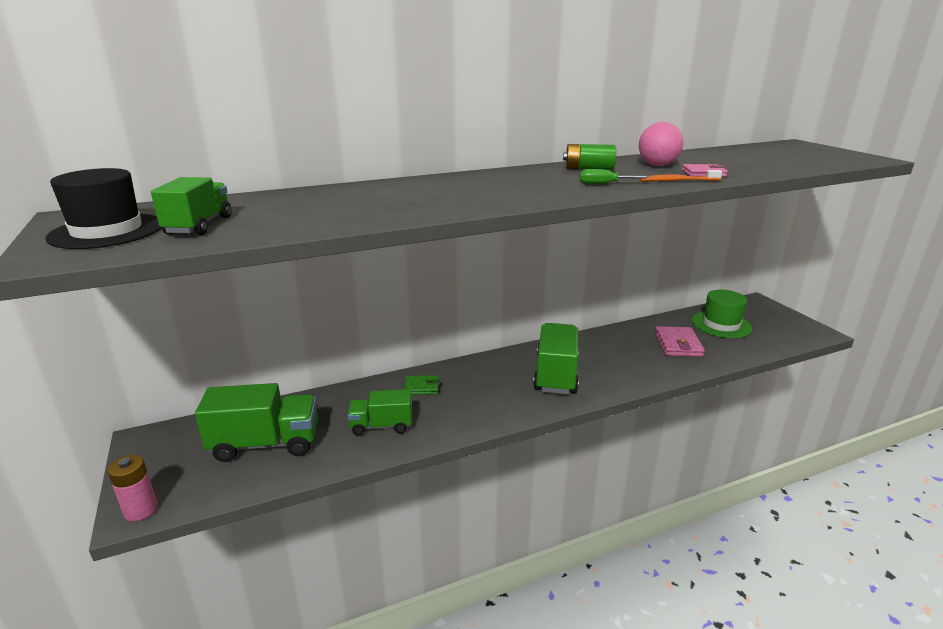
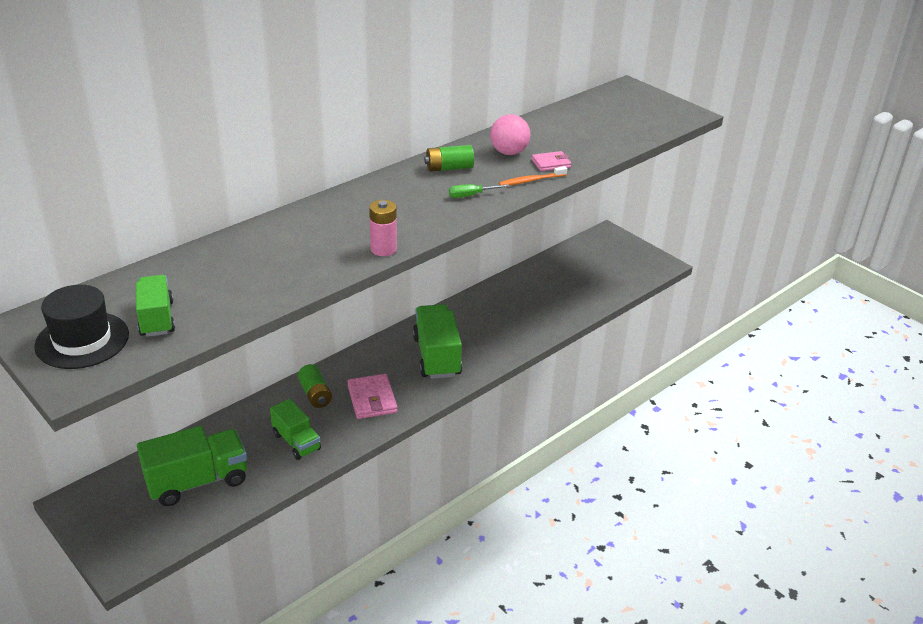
camera: 20 degrees left, 10 degrees up
pink battery [107,455,158,521] -> pink battery moved to [369,200,397,256]
green truck [348,389,412,436] -> green truck turned 105 degrees counterclockwise [270,399,321,460]
green wallet [404,375,439,395] -> green battery [298,364,332,408]
pink wallet [655,326,705,357] -> pink wallet moved to [347,374,398,419]
green hat [692,290,752,338] -> none

